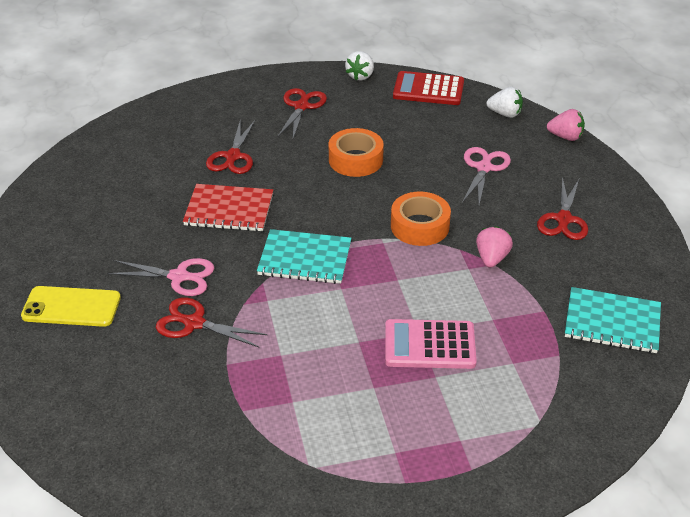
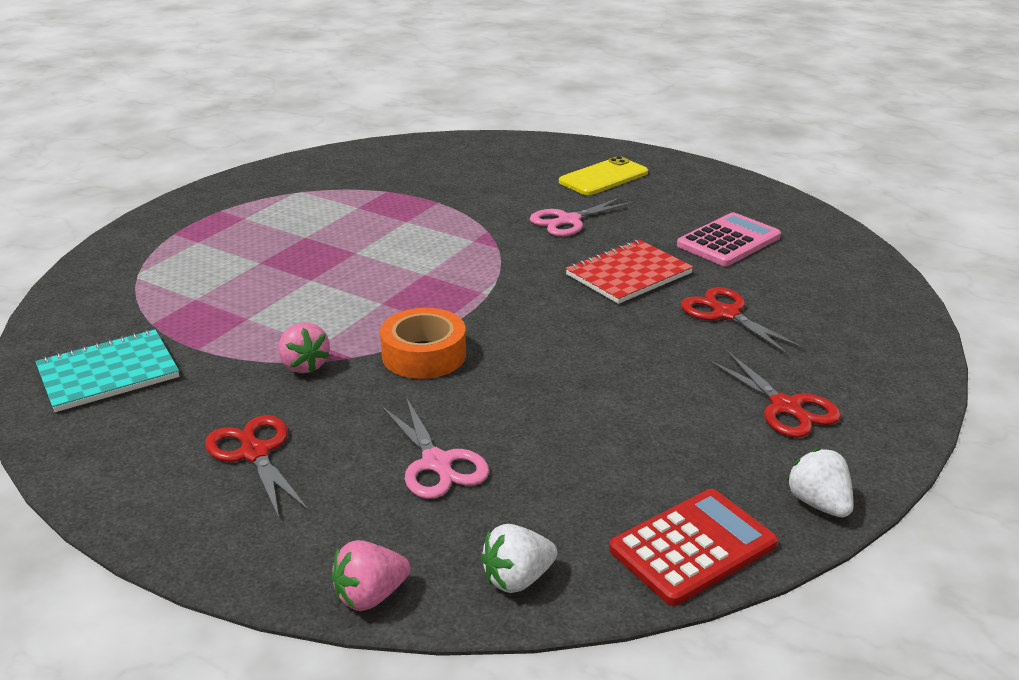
camera: 135 degrees right, 10 degrees down
red scissors [156,298,267,347] -> none
turquoise notebook [257,229,351,284] -> none
orange tape [329,128,384,177] -> none
pink calculator [385,319,477,369] -> pink calculator moved to [677,212,781,266]

